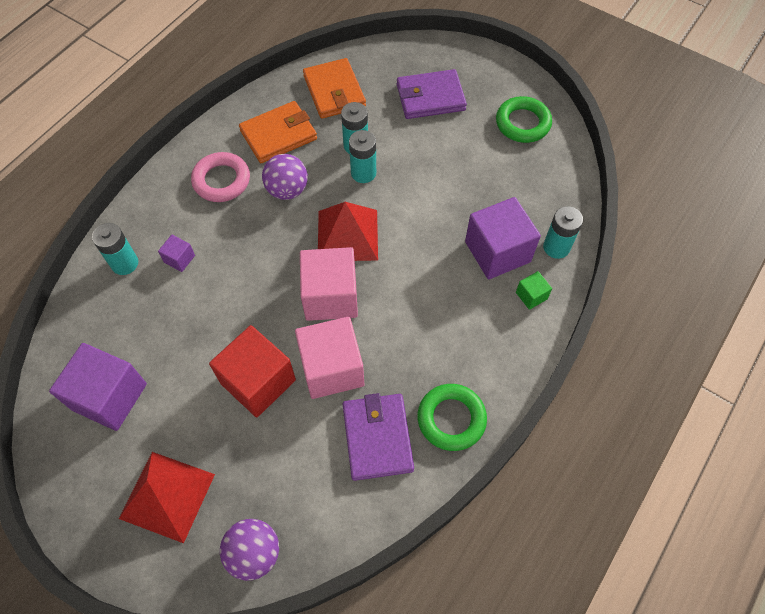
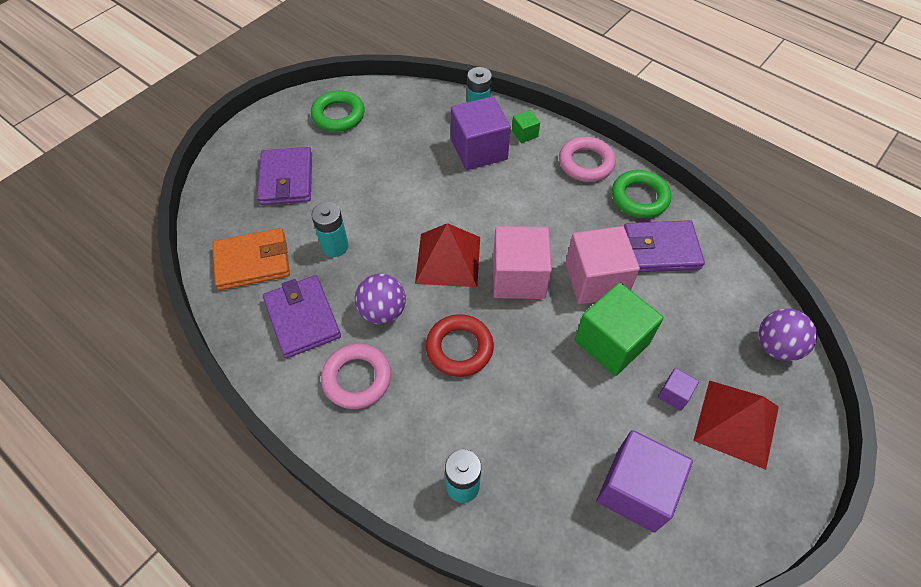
camera: 85 degrees left, 5 degrees down
purple cube [158,235,195,272] -> purple cube moved to [658,368,699,411]
red cube [209,325,296,417] -> green cube [575,282,664,376]
orange wallet [239,101,317,163] -> purple wallet [263,275,341,358]
turquoise battery [349,130,376,183] -> none
none -> red ring [426,314,494,377]
none -> pink ring [559,137,616,182]

